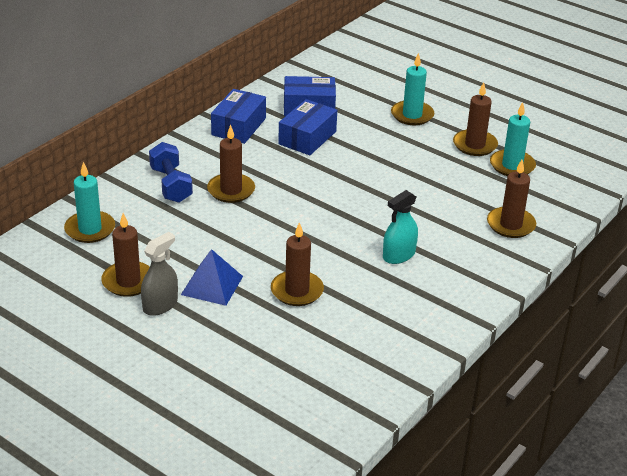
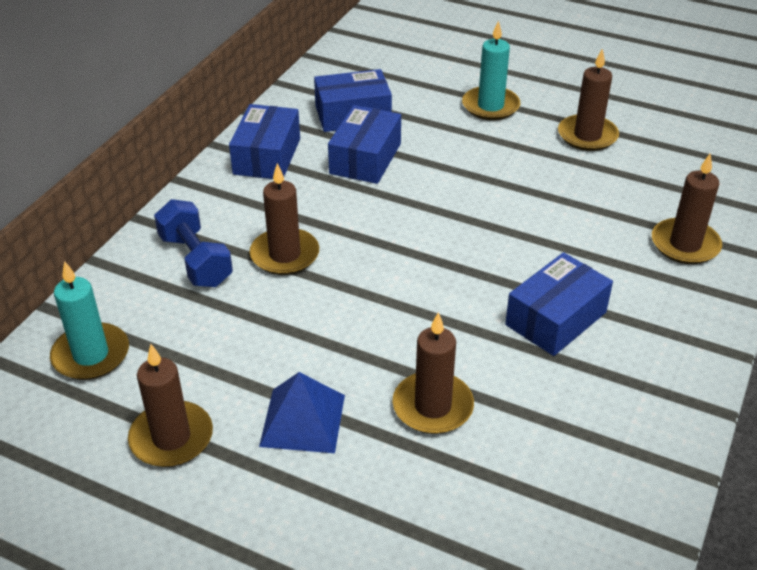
camera: 10 degrees left, 5 degrees up
grey spray bottle [141,232,178,316] -> none
turquoise spray bottle [383,190,418,264] -> blue box [505,252,613,356]
turquoise candle [490,102,536,176] -> none

